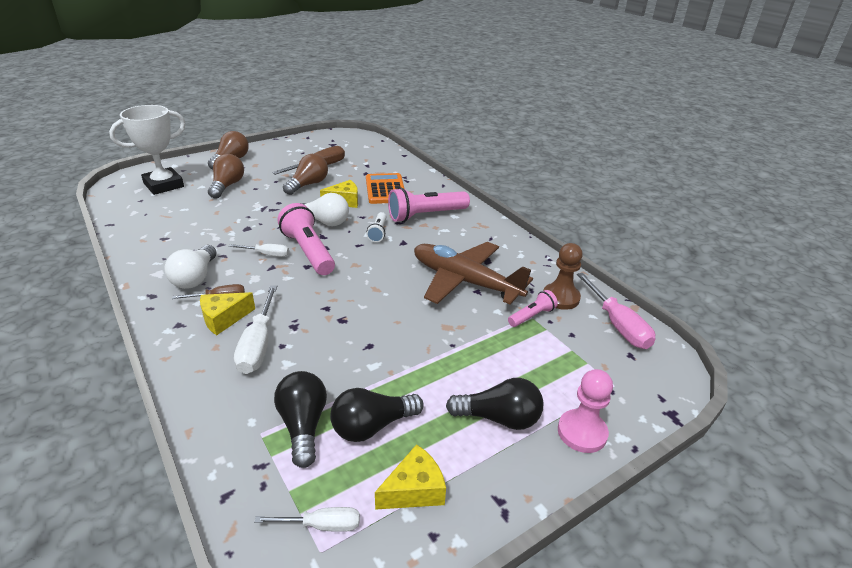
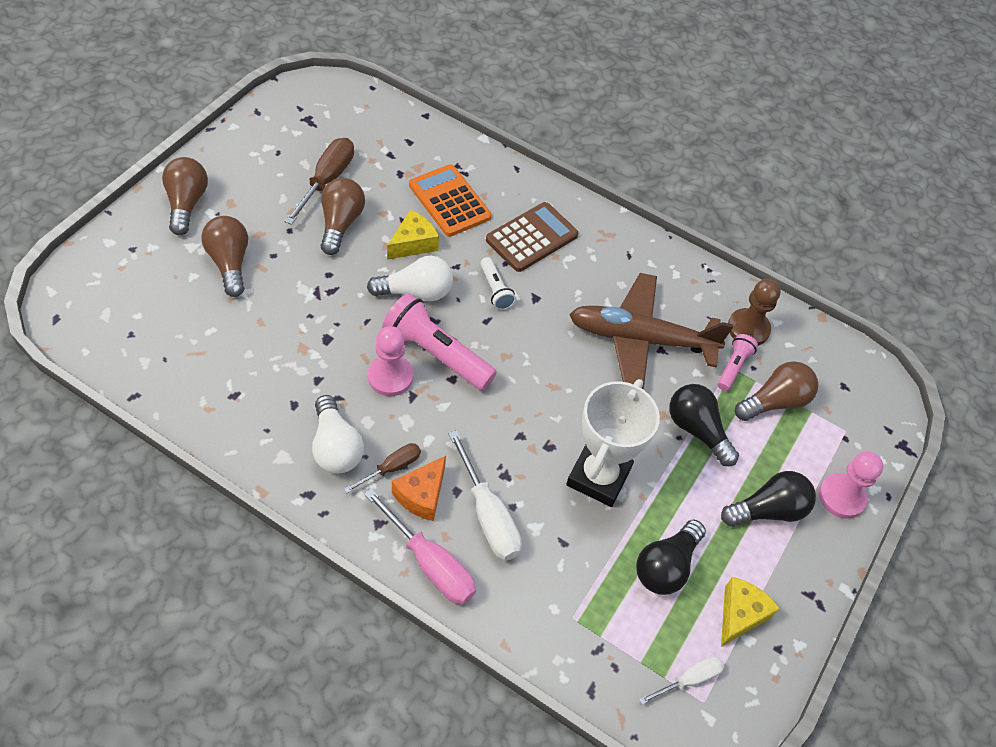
camera: 30 degrees left, 20 degrees up
white trophy [109,105,186,195] -> white trophy moved to [566,379,660,507]
yellow cheese [200,292,255,335] -> orange cheese [392,456,446,521]
white screwdriver [229,244,289,257] -> pink pawn [368,326,413,396]
black light bulb [274,371,327,468] -> black light bulb moved to [669,384,739,466]
pink flashlight [388,188,470,222] -> brown calculator [486,202,578,272]
pink screwdriver [577,273,655,349] -> pink screwdriver moved to [364,488,476,605]
none -> brown light bulb [735,361,818,421]

